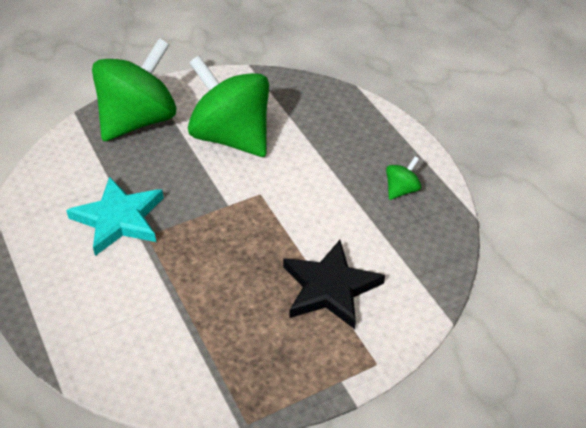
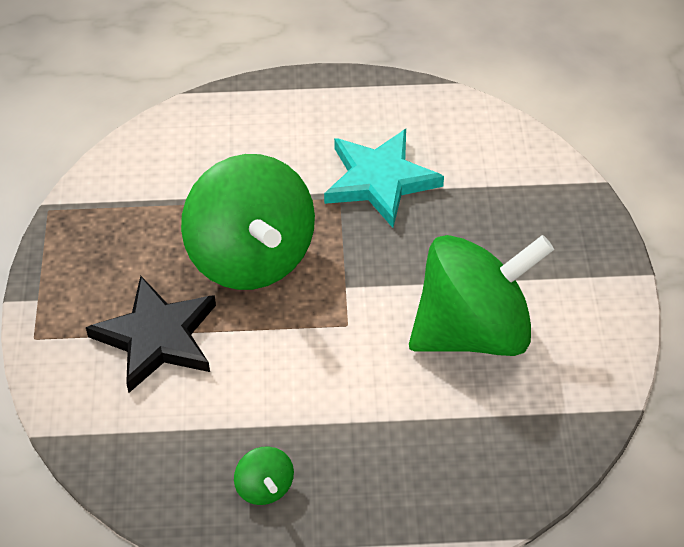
camera: 115 degrees right, 5 degrees up
green spinning top [92,38,177,141] -> green spinning top moved to [181,154,315,290]

